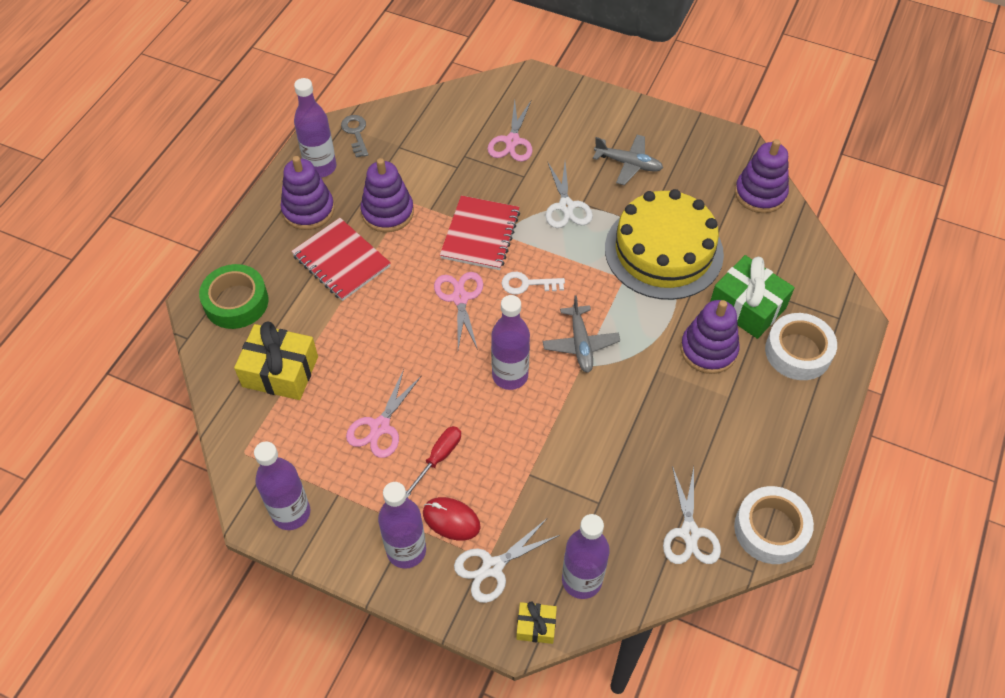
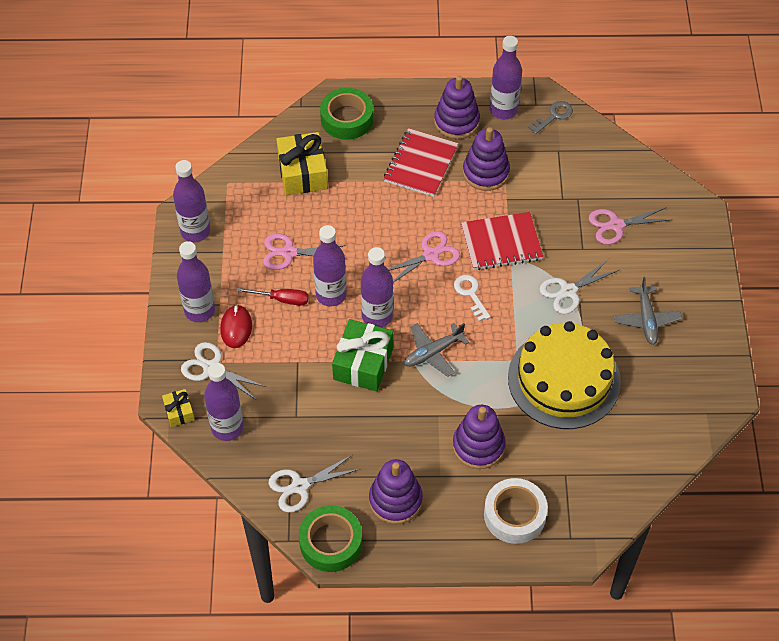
camera: 65 degrees right, 0 degrees up
green gift [710,255,795,339] -> green gift moved to [332,319,393,391]
white tape [734,486,814,564] -> green tape [299,505,362,572]
purple stacking toy [735,139,789,213] -> purple stacking toy moved to [369,459,423,524]
none -> purple bottle [313,225,347,306]

